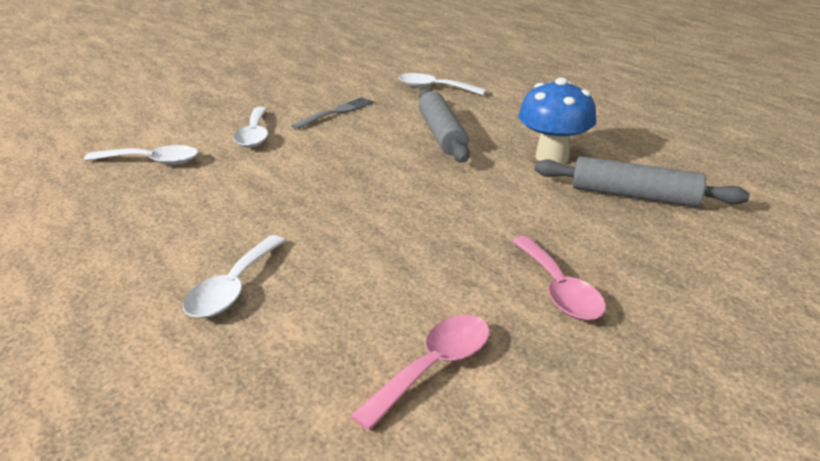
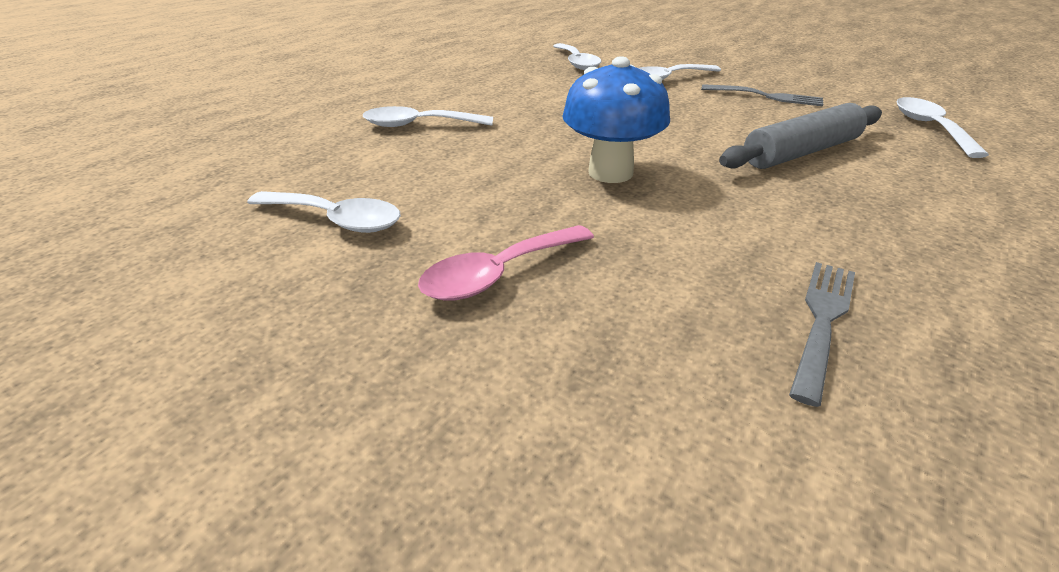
camera: 70 degrees right, 5 degrees up
pink spoon [351,315,489,431] -> white spoon [247,191,401,233]
blue mushroom [518,77,596,164] -> blue mushroom moved to [562,56,670,183]
grey rolling pin [534,156,750,207] -> grey fork [789,262,855,407]

